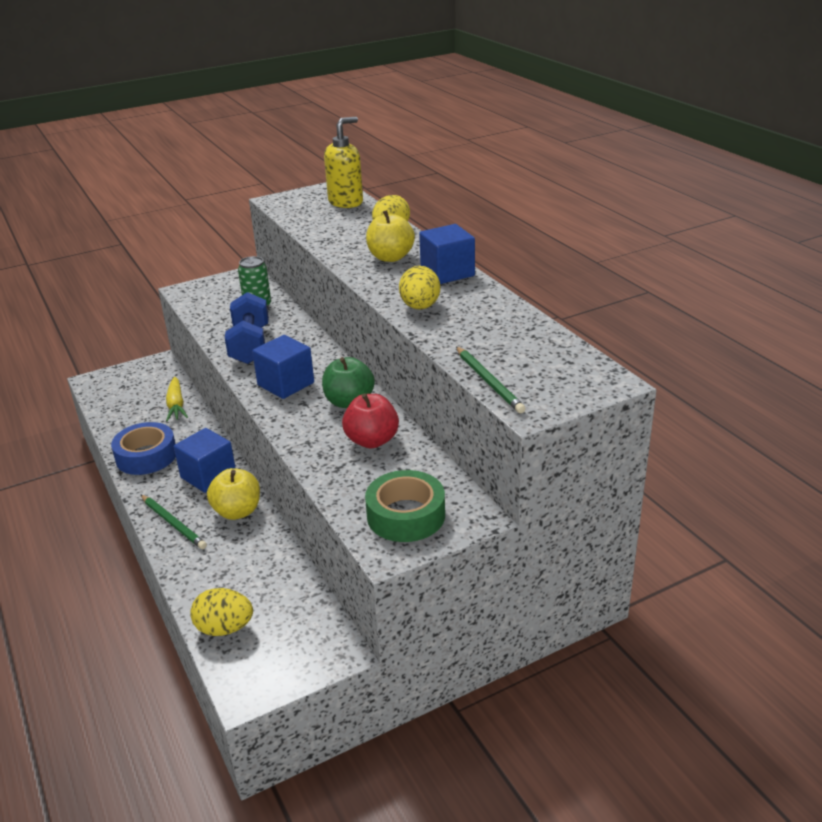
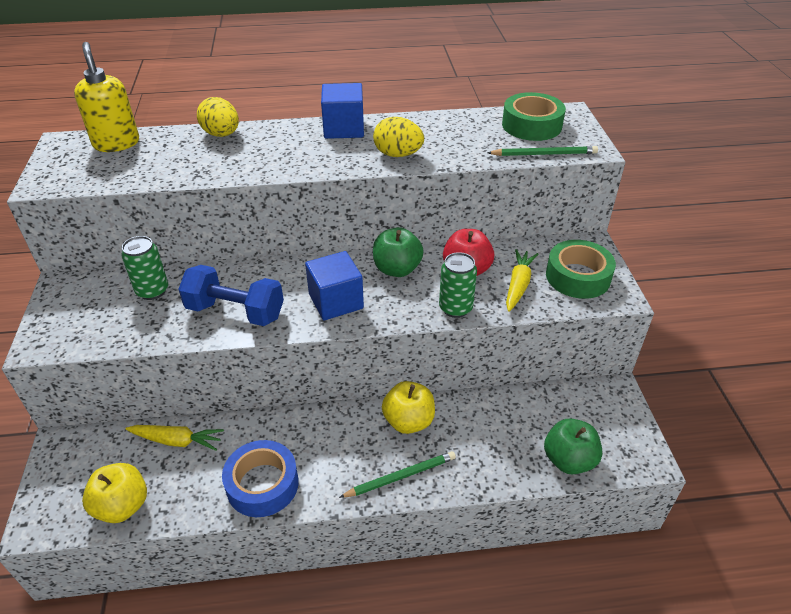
camera: 70 degrees left, 10 degrees up
blue cube [174,428,236,493] -> none
yellow egg [190,588,253,636] -> green apple [544,419,602,474]
yellow apple [366,210,415,262] -> yellow apple moved to [82,463,147,523]
none -> green can [439,252,477,318]
none -> green tape [502,92,566,141]
none -> yellow carrot [506,249,538,312]

